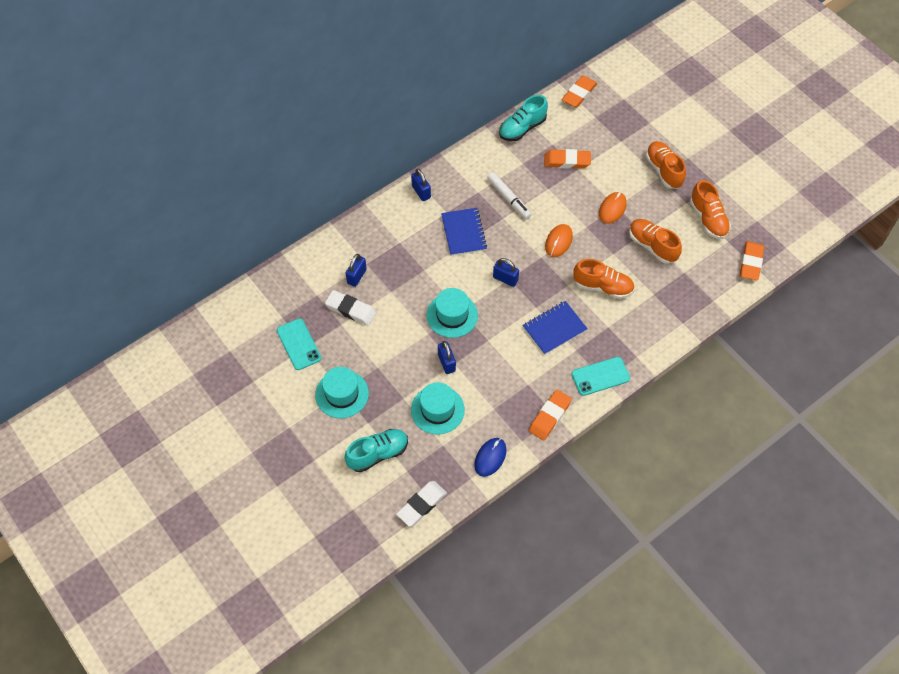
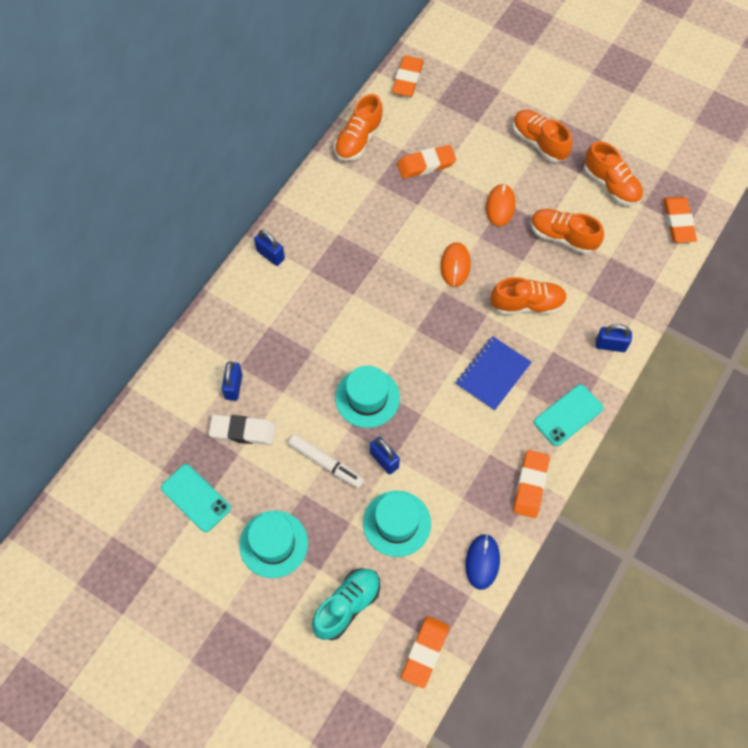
camera: 20 degrees left, 5 degrees up
white eraser [396,481,447,527] -> orange eraser [401,616,450,688]
blue notebook [441,208,487,256] -> none
white marker [487,172,531,219] -> white marker moved to [288,434,364,488]
blue padlock [493,258,519,287] -> blue padlock moved to [596,324,632,352]
turquoise shoe [499,95,548,141] -> orange shoe [334,94,383,161]

